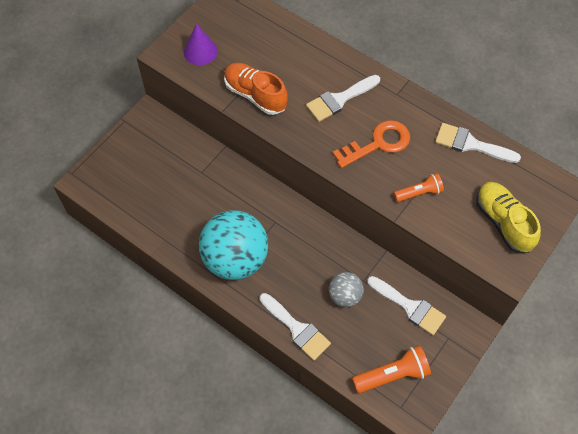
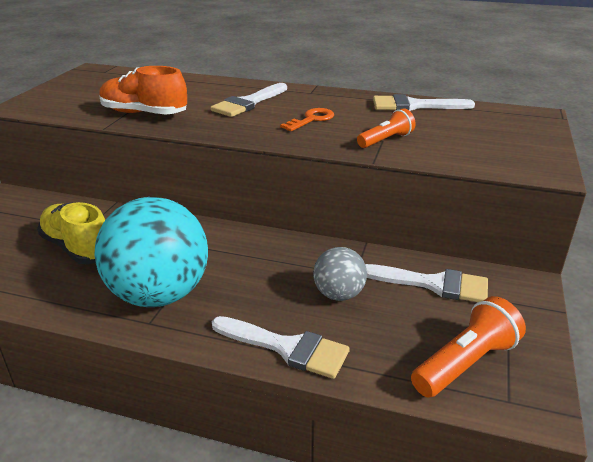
camera: 20 degrees left, 30 degrees down
purple cone [184,24,218,65] -> none
orange key [332,120,410,168] -> orange key [280,108,334,131], size x0.63
yellow shoe [477,182,541,253] -> yellow shoe moved to [37,202,105,264]

